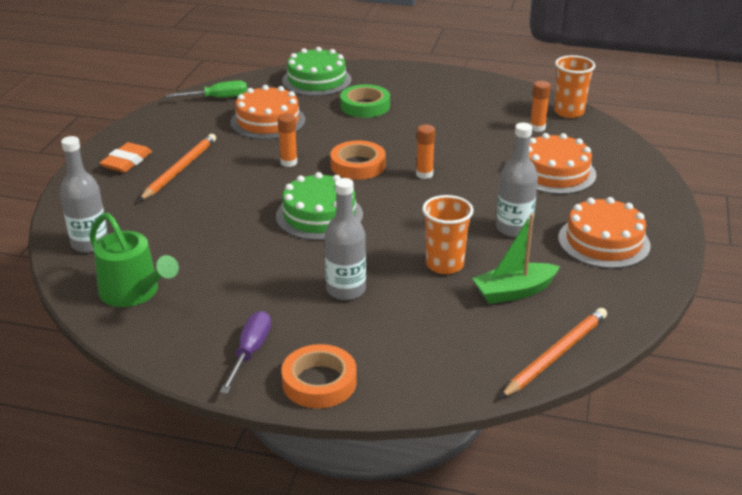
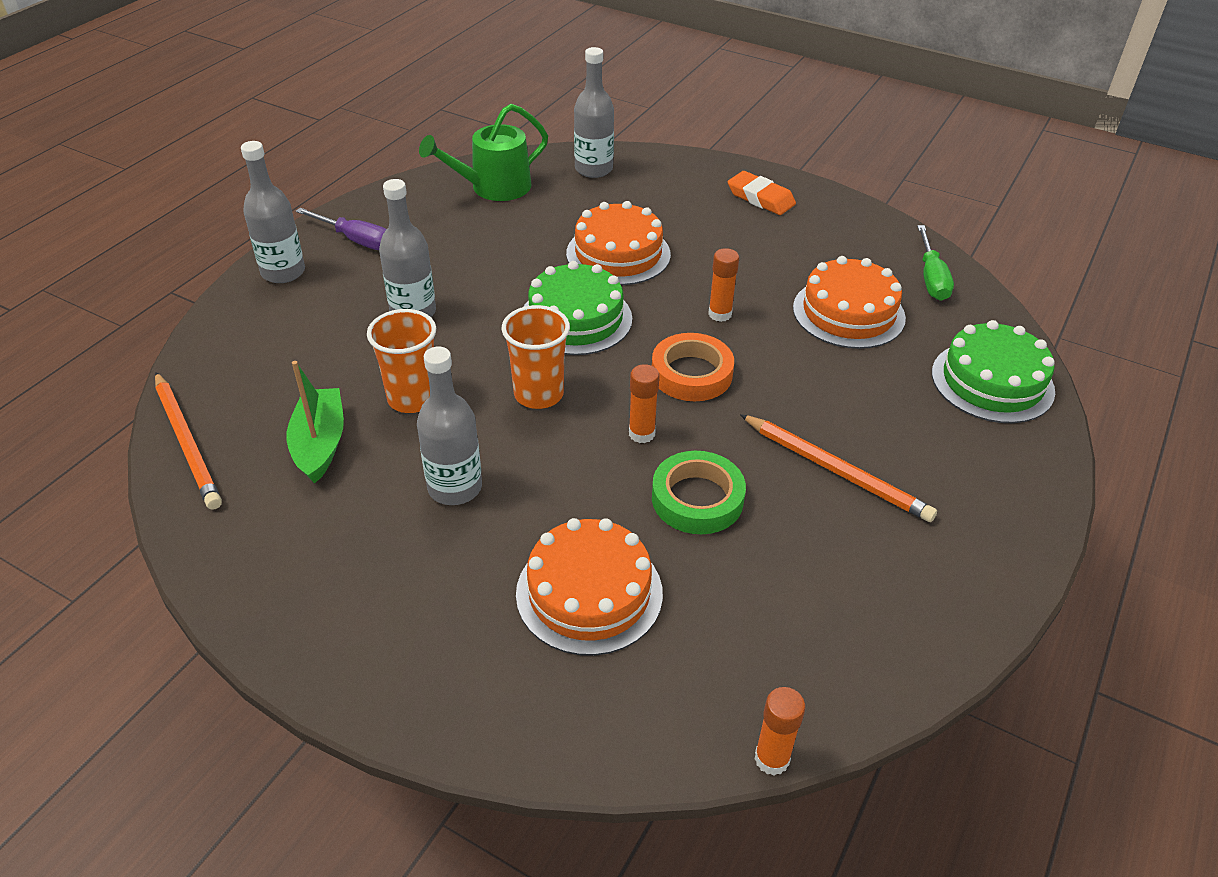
camera: 105 degrees right, 10 degrees up
orange pencil [139,134,216,201] -> orange pencil moved to [740,414,937,522]
orange tape [281,344,357,408] -> grey bottle [241,141,305,283]
green tape [340,84,390,118] -> green tape moved to [652,451,746,534]
orange glue stick [530,81,551,132] -> orange glue stick moved to [755,687,805,775]
orange cup [554,55,595,118] -> orange cup moved to [501,305,570,409]
orange cake [558,197,651,269] -> orange cake moved to [566,201,671,285]

